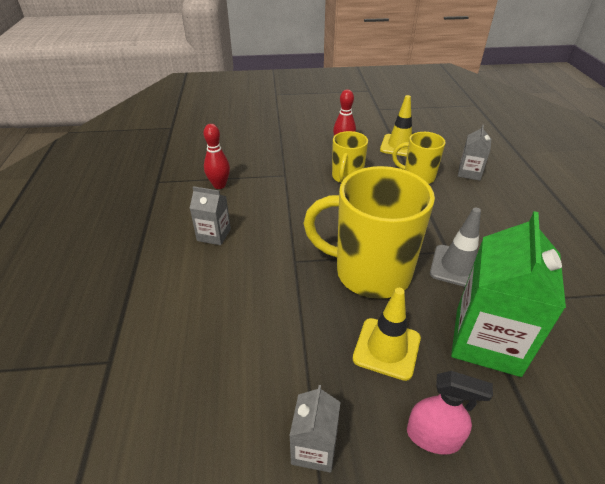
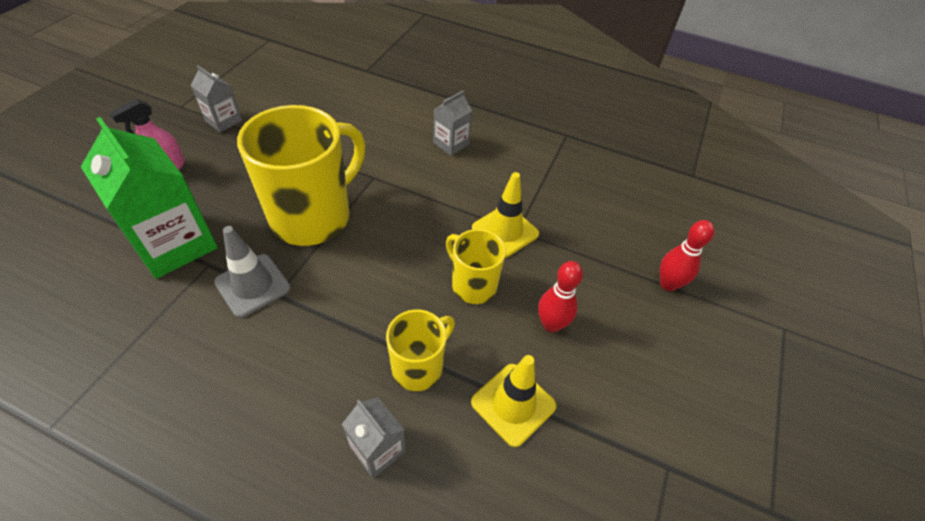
camera: 115 degrees right, 10 degrees up
red bowling pin [203,124,230,189] -> red bowling pin moved to [660,220,715,291]
yellow traffic cone [353,288,421,381] -> yellow traffic cone moved to [472,172,539,258]

